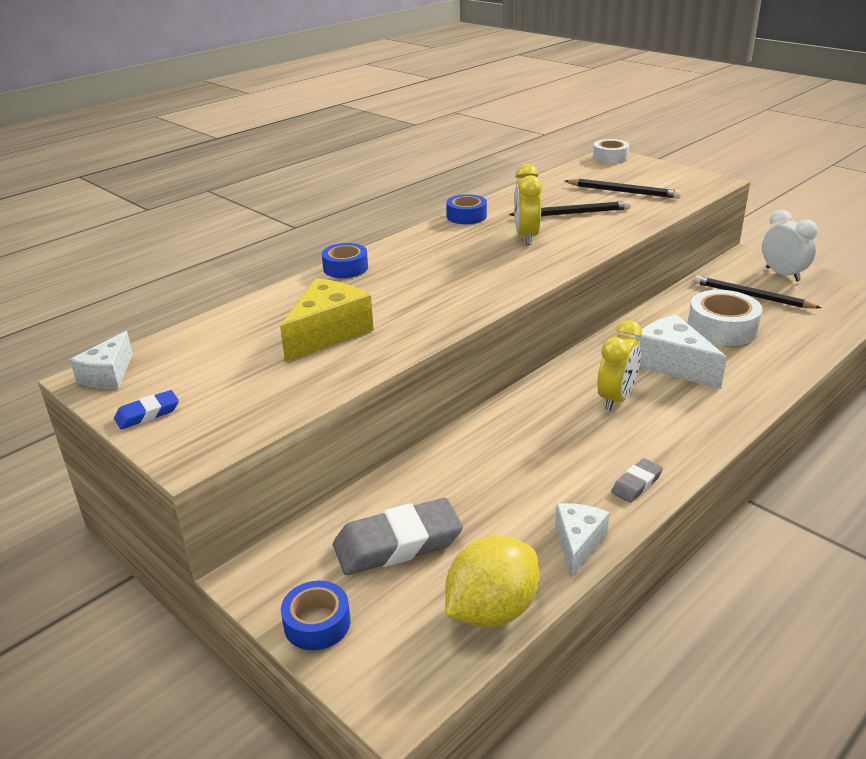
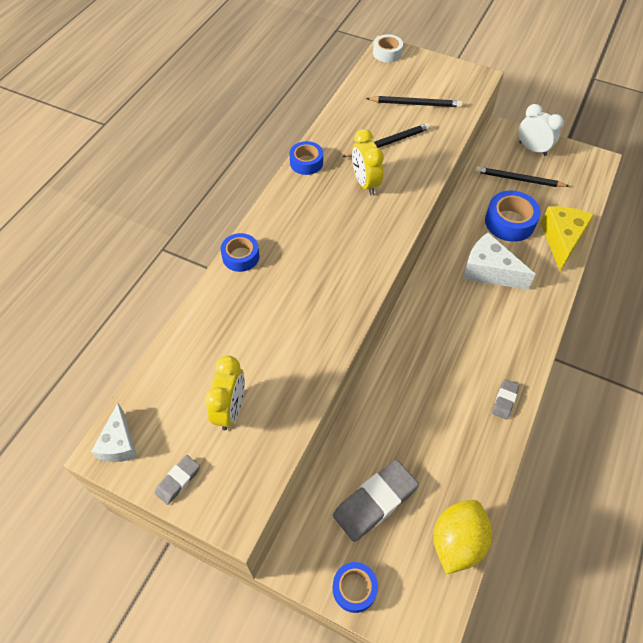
camera: 20 degrees left, 25 degrees up
blue eraser [114,390,179,429] -> grey eraser [155,455,200,505]
yellow cheese [280,278,374,363] -> yellow cheese moved to [541,206,594,271]
white cheese [555,503,610,578] -> none
yellow clock [597,320,642,411] -> yellow clock moved to [205,356,245,430]
white tape [688,290,763,346] -> blue tape [485,191,541,242]

